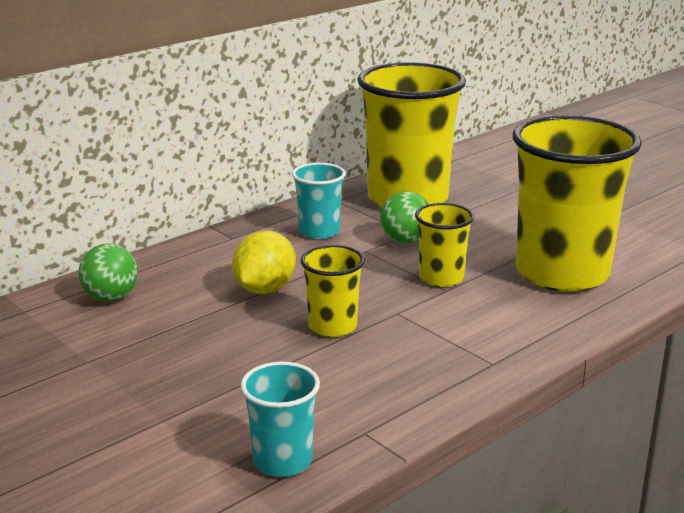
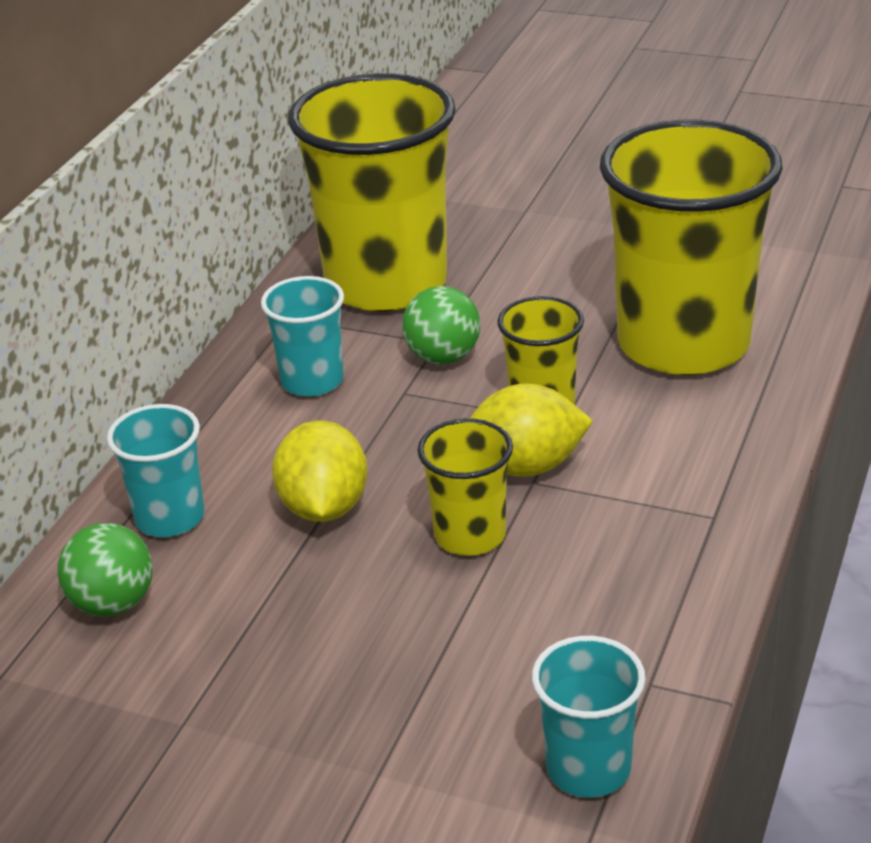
camera: 25 degrees left, 10 degrees up
none -> turquoise cup [107,404,204,537]
none -> yellow lemon [470,383,593,477]

